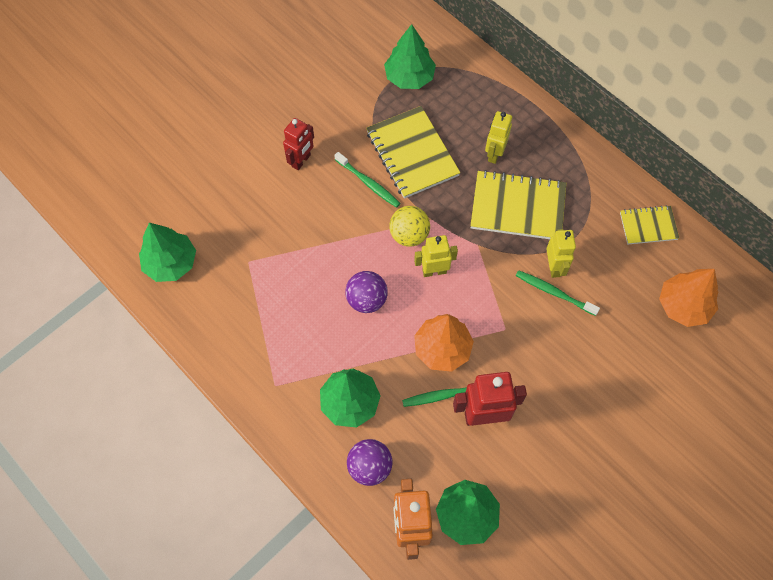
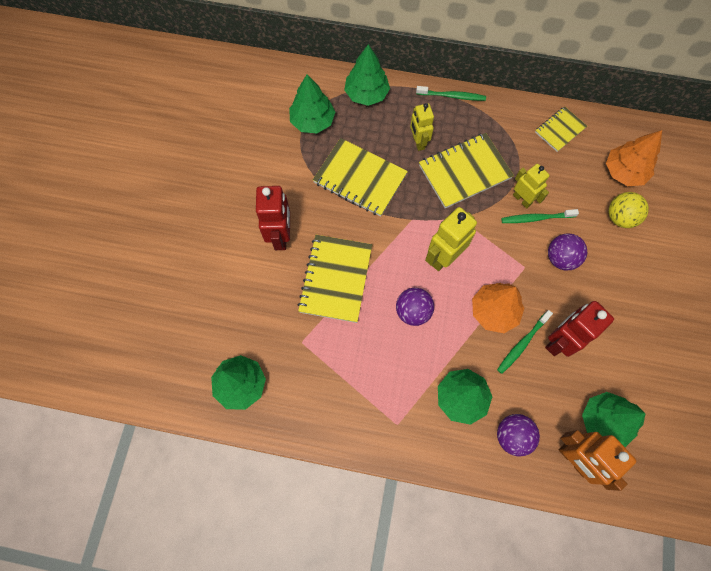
camera: 35 degrees left, 5 degrees up
red robot [283,118,314,170] -> red robot [256,186,290,250], size x1.51
green toothbrush [334,152,400,208] -> green toothbrush moved to [416,86,486,101]
yellow ball [390,206,430,247] -> yellow ball moved to [609,192,649,228]
yellow robot [414,235,458,277] -> yellow robot [425,207,477,271], size x1.51
none -> yellow notebook [297,235,372,323]
none -> green tree [344,44,390,106]
none -> purple ball [548,233,587,270]

